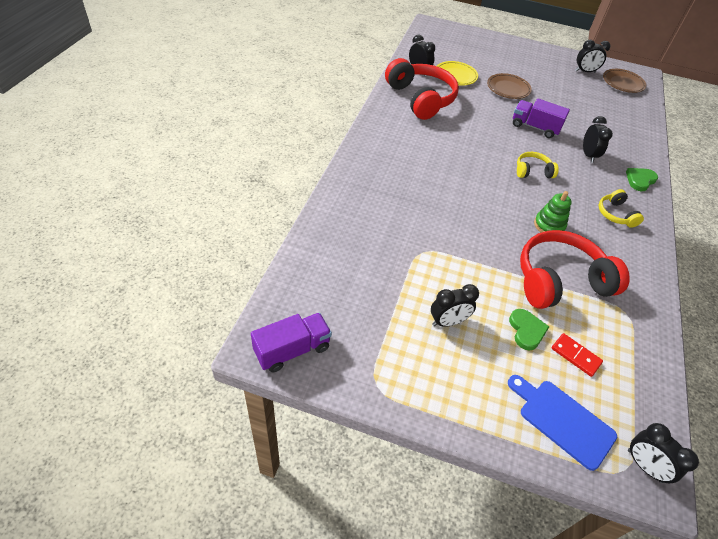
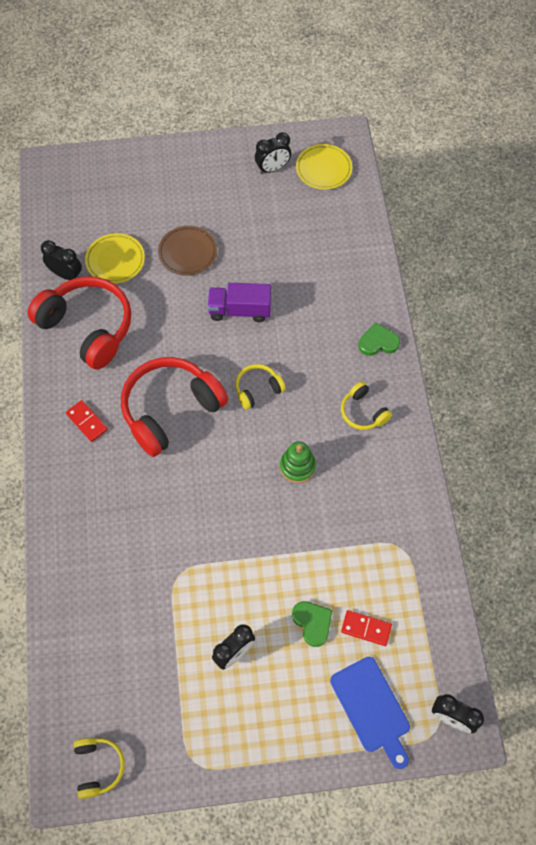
camera: 20 degrees left, 15 degrees up
purple truck [251,313,332,372] -> yellow headphones [73,738,125,799]
blue cutting board [508,375,617,471] -> blue cutting board turned 135 degrees counterclockwise [330,657,410,769]
red headphones [520,230,630,309] -> red headphones moved to [121,357,228,457]
black clock [583,116,613,163] -> none
brown plate [603,69,646,93] -> yellow plate [296,144,352,190]
green heart [626,168,658,191] -> green heart turned 60 degrees clockwise [359,322,400,356]
none -> red domino [66,400,108,442]

